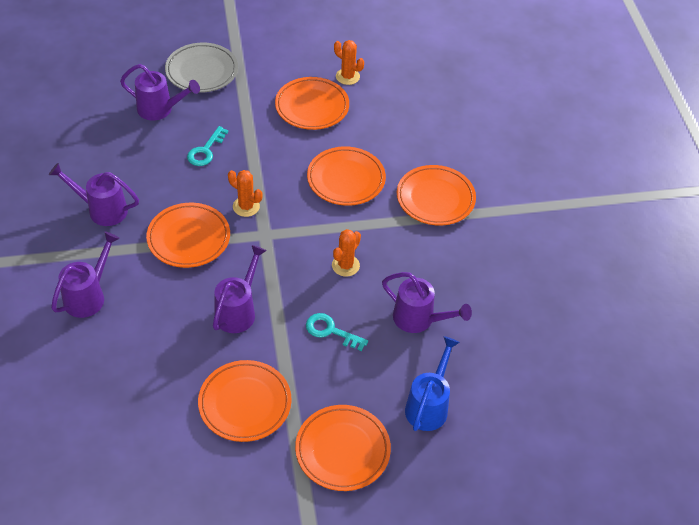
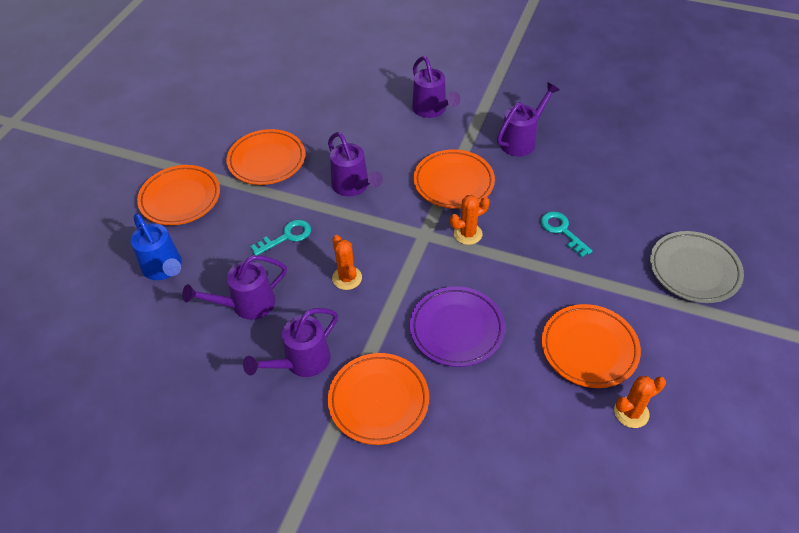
camera: 125 degrees right, 0 degrees up
purple watering can [120,64,200,120] -> purple watering can moved to [243,308,338,377]
orange plate [307,146,386,206] -> purple plate [410,286,505,367]

